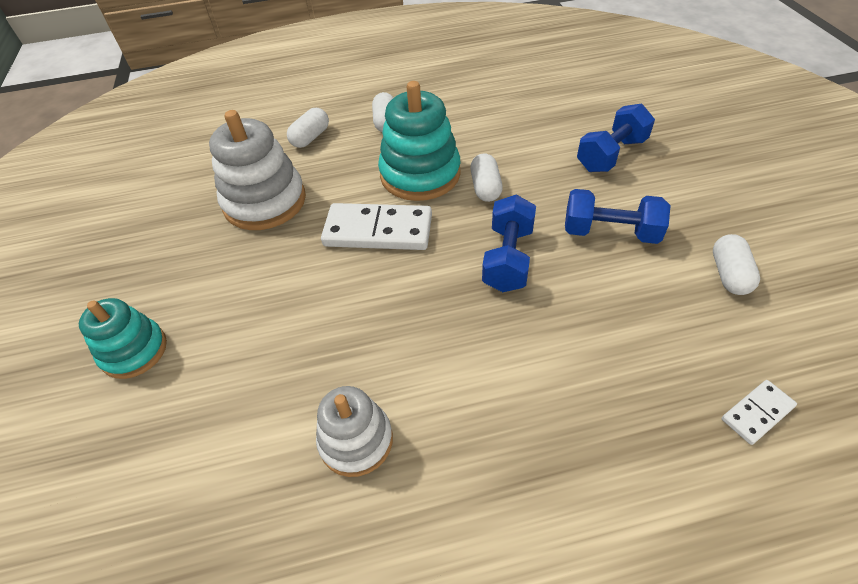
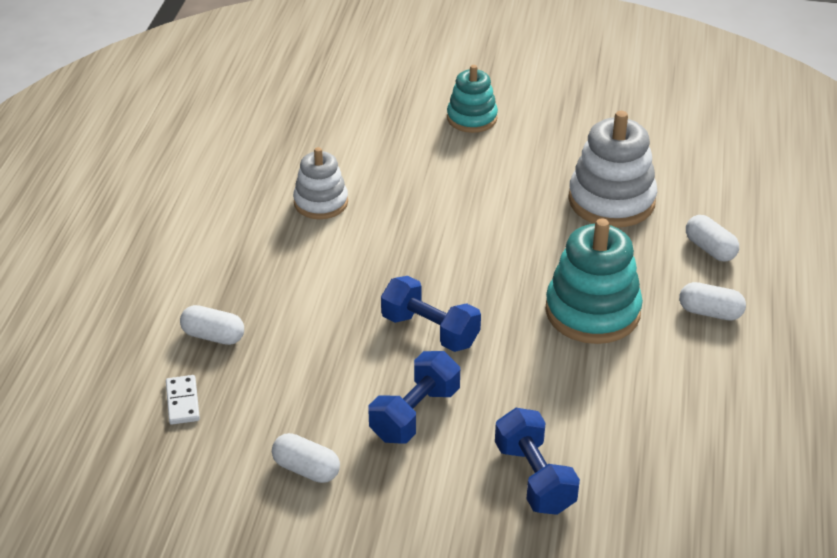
camera: 110 degrees right, 10 degrees down
white domino [321,203,432,250] -> none
white capsule [470,153,503,202] -> white capsule moved to [180,305,244,345]

